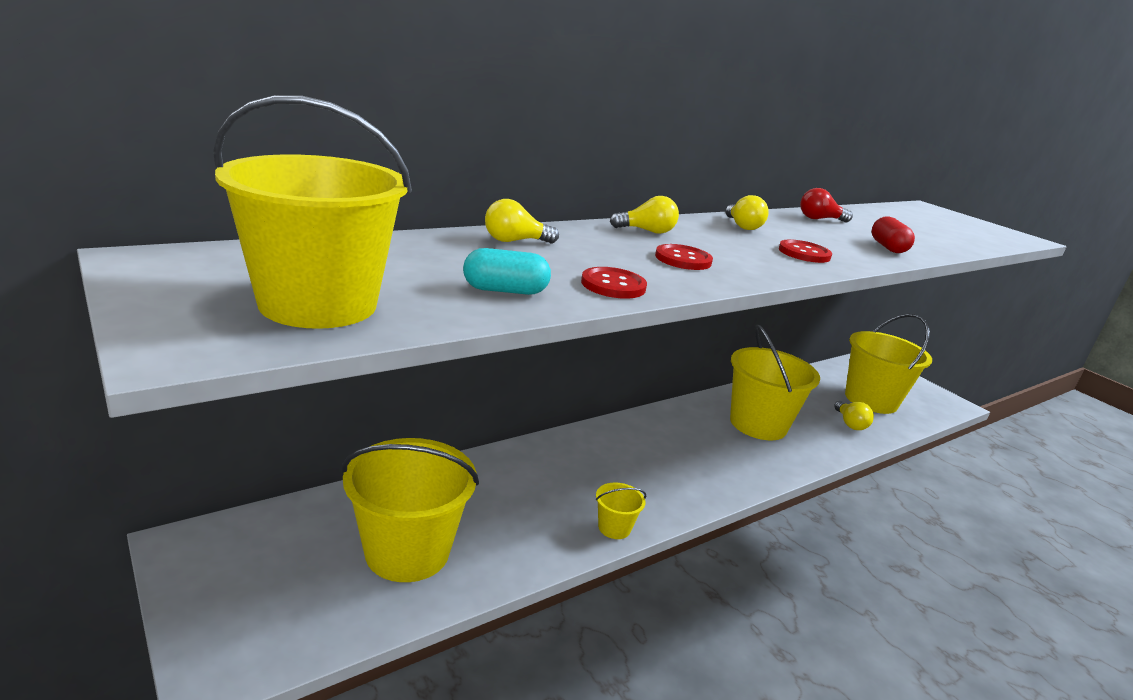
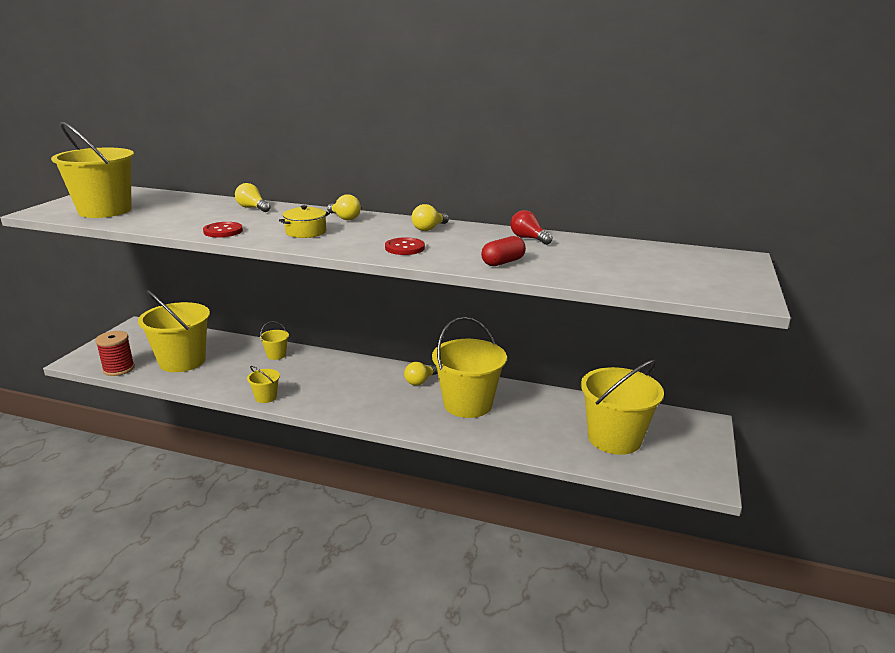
camera: 55 degrees right, 0 degrees up
turquoise capsule [463,248,551,295] -> none
red button [655,244,713,270] -> yellow pot [279,205,330,238]
yellow light bulb [834,401,874,430] -> yellow light bulb moved to [404,362,438,386]
none -> red spool [95,331,135,376]
none -> yellow bucket [260,321,289,360]

